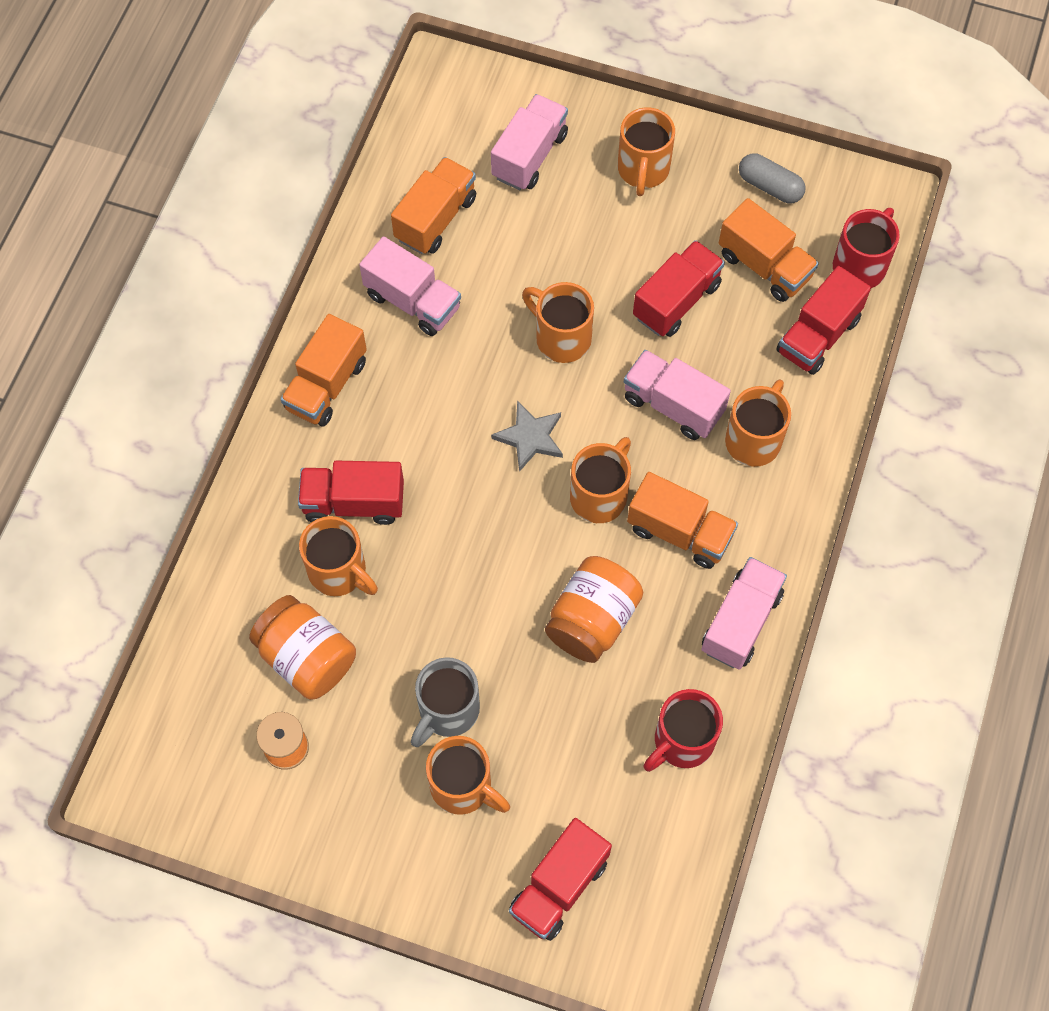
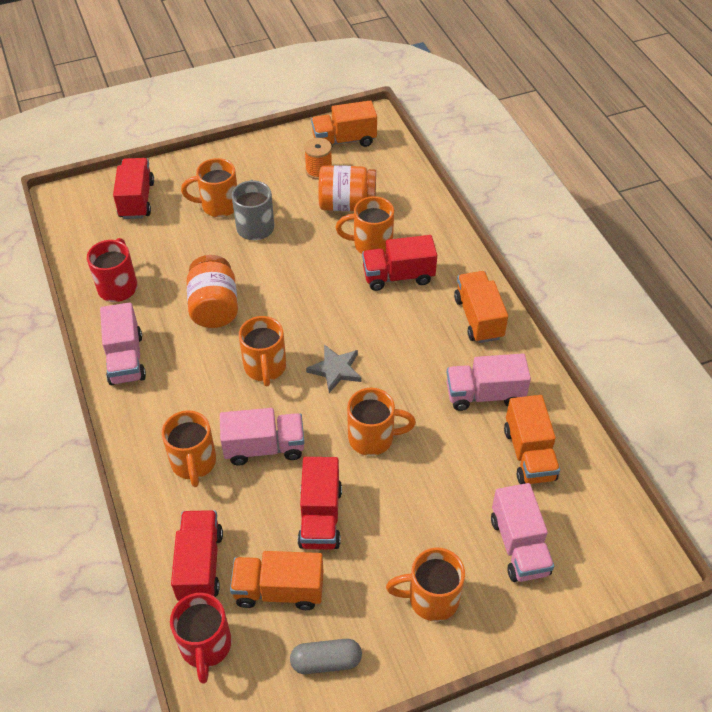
camera: 140 degrees right, 15 degrees down
red truck [298,461,404,525] -> red truck turned 150 degrees counterclockwise [362,235,437,291]
orange mug [618,107,675,196] -> orange mug turned 60 degrees counterclockwise [386,547,465,621]
orange truck [627,472,738,569] -> orange truck moved to [311,100,377,147]

